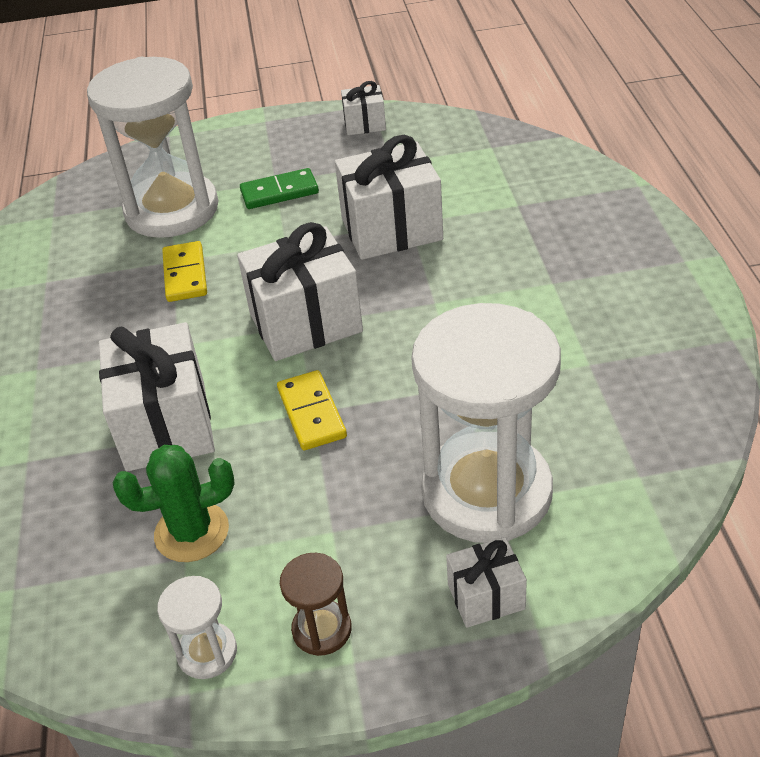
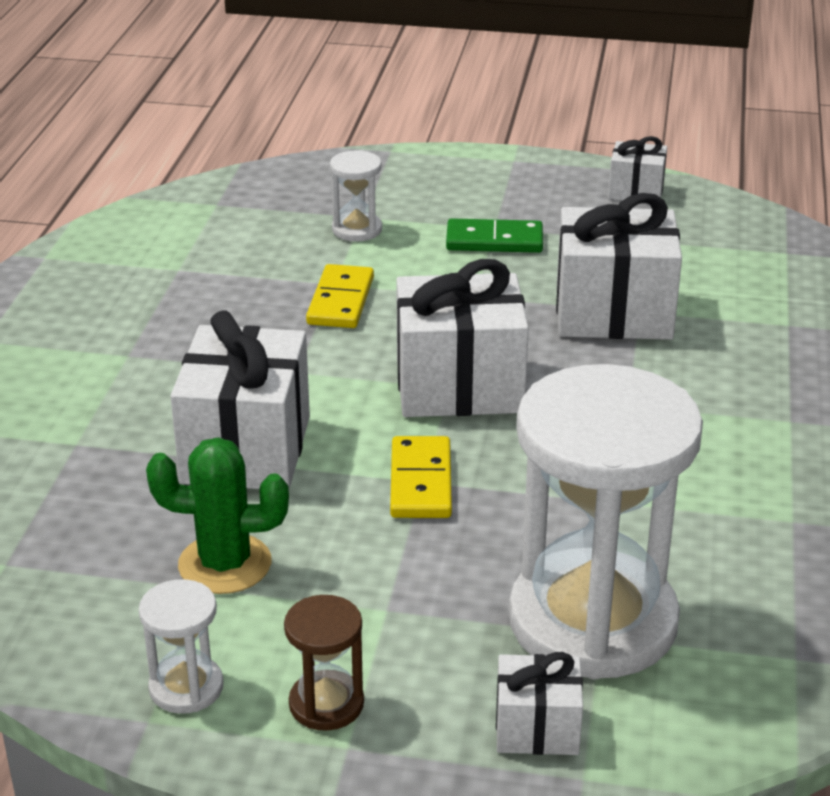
camera: 15 degrees right, 10 degrees down
white hourglass [87,57,218,238] -> white hourglass [330,150,382,242], size x0.42

